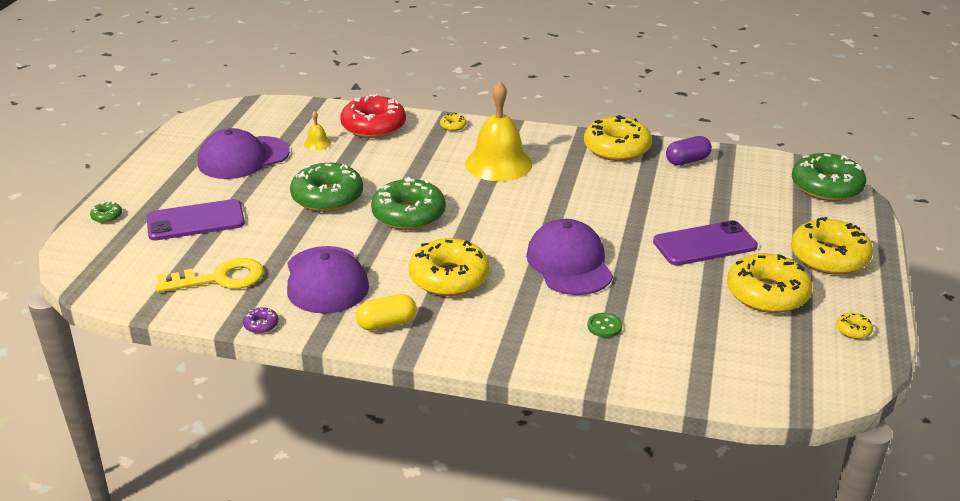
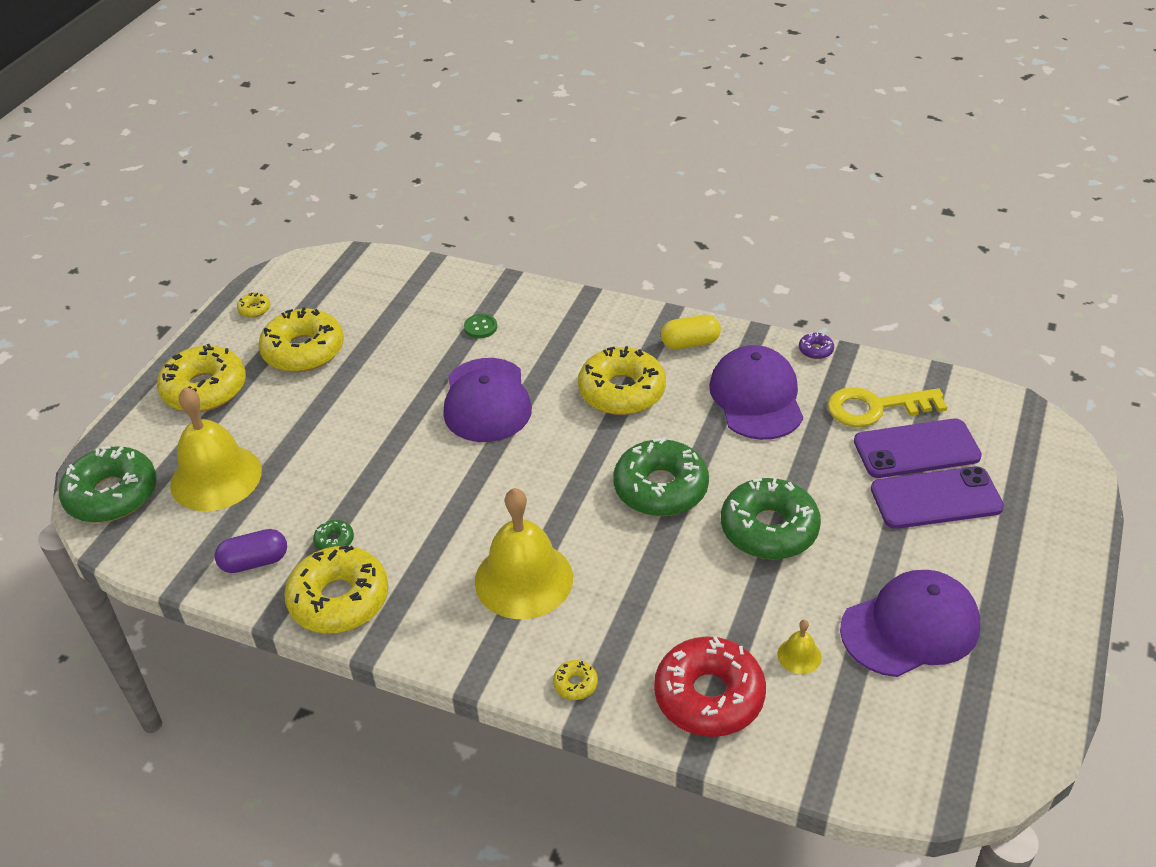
camera: 170 degrees left, 10 degrees up
green donut [90,201,122,223] -> green donut moved to [313,520,354,550]
purple phone [653,220,758,266] -> purple phone moved to [854,419,982,478]
none -> yellow bell [170,387,262,511]

